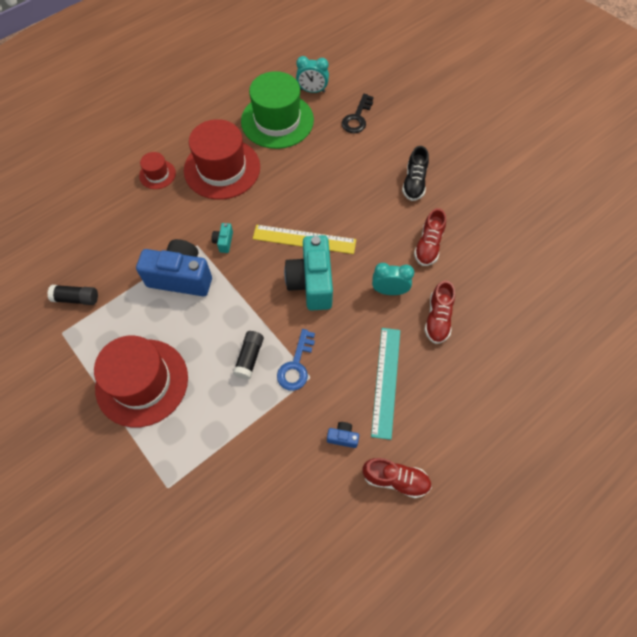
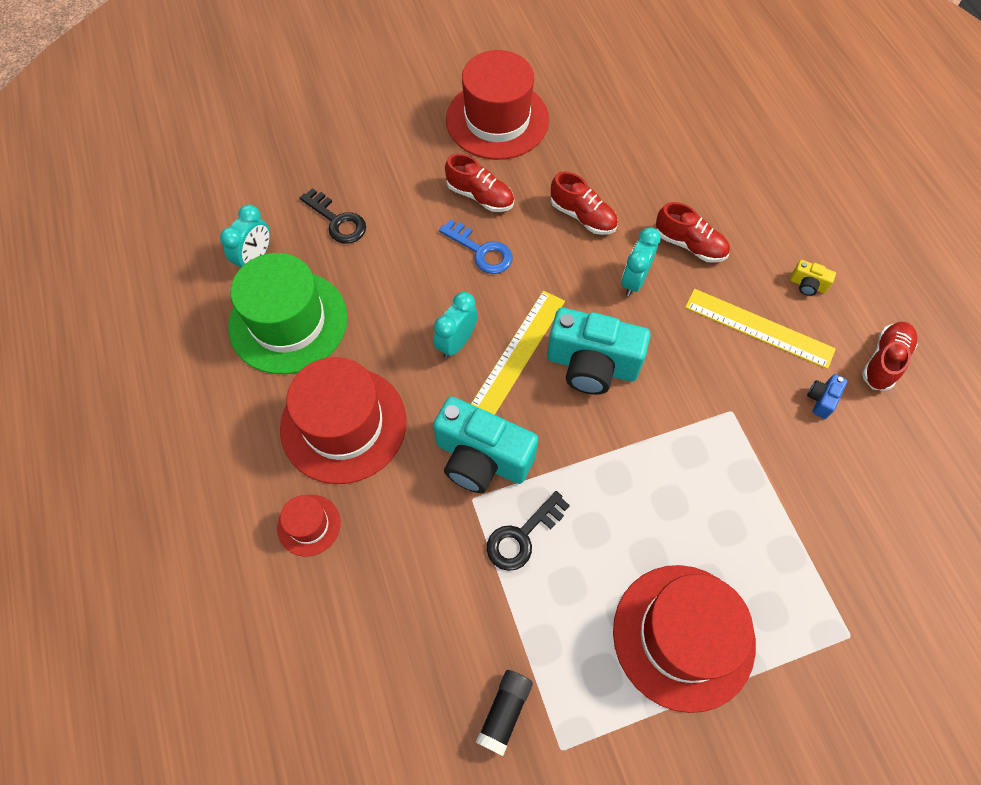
camera: 70 degrees left, 0 degrees up
blue camera [136,239,212,296] -> black key [487,491,570,571]
turquoise camera [212,223,233,253] -> turquoise camera [433,396,538,493], size x2.38
black glue stick [233,331,264,380] -> none
blue key [277,329,315,391] -> blue key moved to [439,219,513,274]
turquoise ruler [371,328,400,440] -> yellow ruler [685,289,836,369]
black shoe [402,146,429,201] -> red shoe [445,153,514,212]
none -> turquoise clock [433,292,478,359]
none -> red hat [446,50,549,160]
none -> yellow camera [790,260,836,296]

